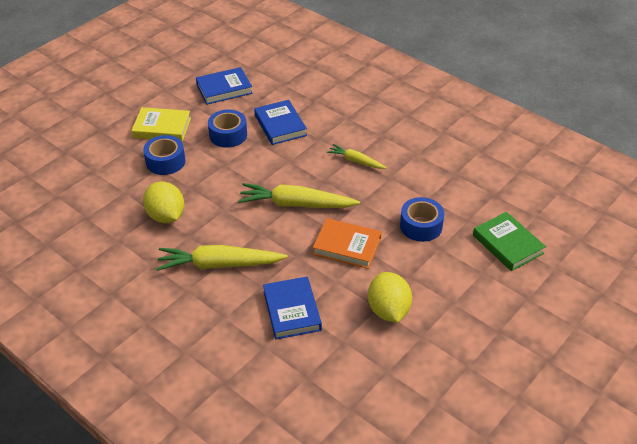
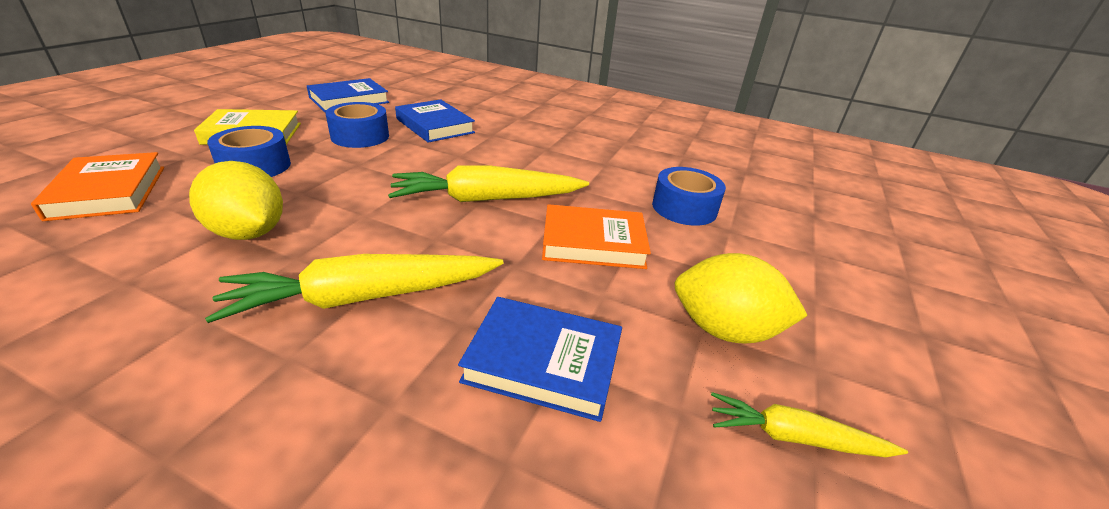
camera: 20 degrees left, 10 degrees down
blue book [263,277,322,340] -> blue book turned 45 degrees counterclockwise [458,297,622,422]
yellow carrot [327,144,387,169] -> yellow carrot moved to [711,392,908,457]
yellow lemon [368,272,412,322] -> yellow lemon turned 45 degrees counterclockwise [674,253,808,344]
green book [473,212,546,271] -> none
none -> orange book [31,152,164,221]

